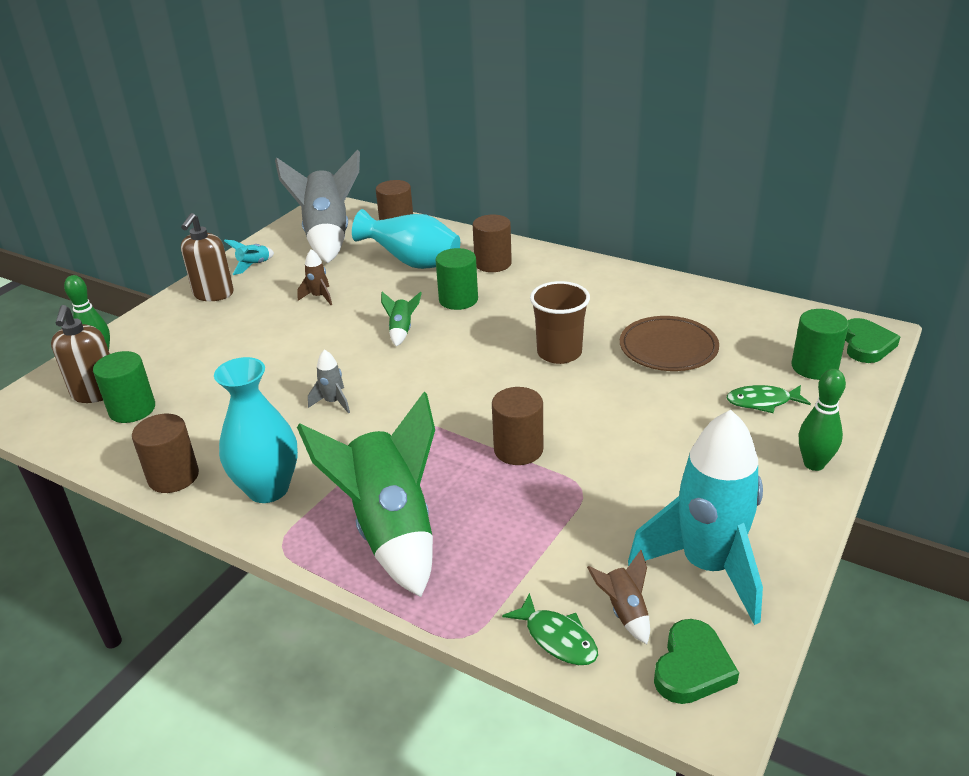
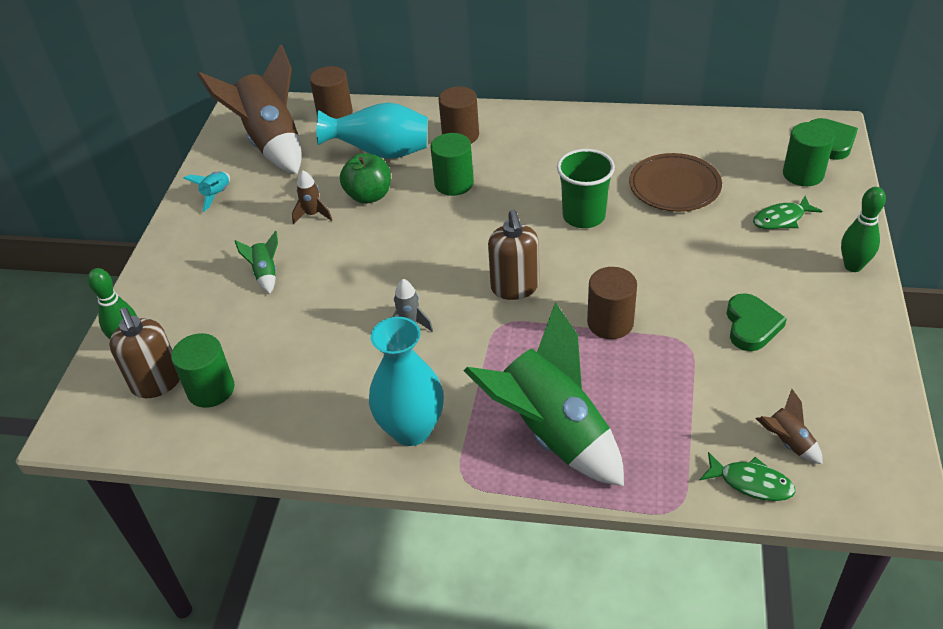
camera: 20 degrees left, 10 degrees up
brown cylinder [132,414,199,493] -> none
brown soap dispenser [181,213,234,301] -> brown soap dispenser moved to [488,210,539,300]
grey rocket [275,150,360,263] -> brown rocket [197,44,302,174]
green rocket [381,292,422,347] -> green rocket moved to [235,231,278,294]
brown cup [530,281,590,364] -> green cup [557,149,615,228]
turquoise rocket [628,410,763,625] -> none
green heart [654,619,739,704] -> green heart moved to [726,293,787,351]
none -> green apple [340,153,391,204]

